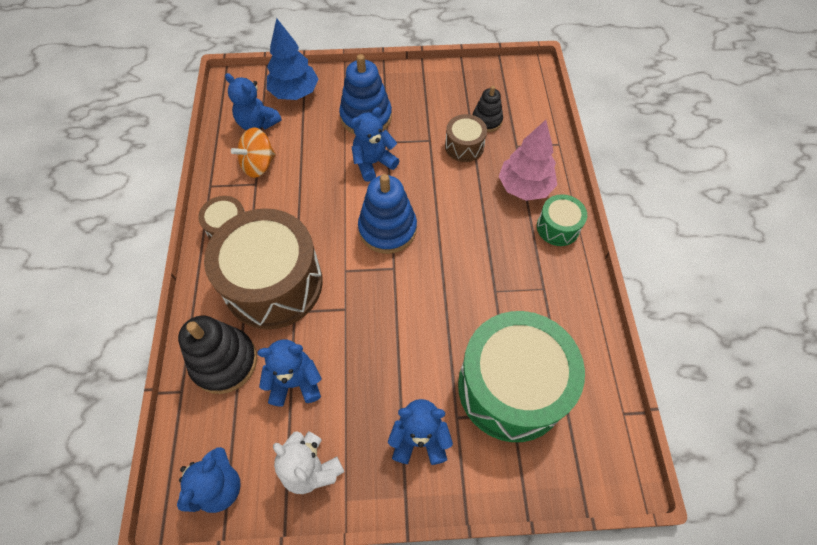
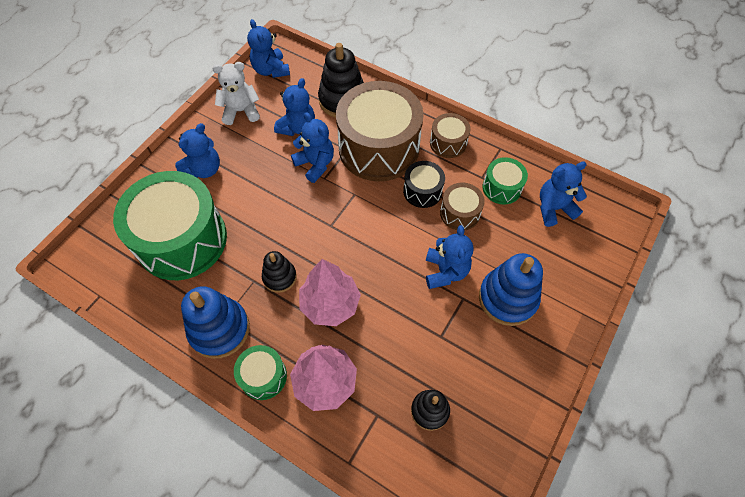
camera: 125 degrees right, 0 degrees up
orange spinning top [231,127,276,178] -> green drum [483,157,528,205]
blue tree [266,18,319,100] -> none
blue stacking toy [358,174,417,254] -> blue stacking toy moved to [181,286,250,359]
brown drum [445,114,487,162] -> brown drum moved to [440,183,485,230]
none -> black stacking toy [262,251,297,293]
none -> blue teddy bear [291,112,334,183]
none -> pink tree [299,259,361,326]
none -> black drum [403,161,445,208]

